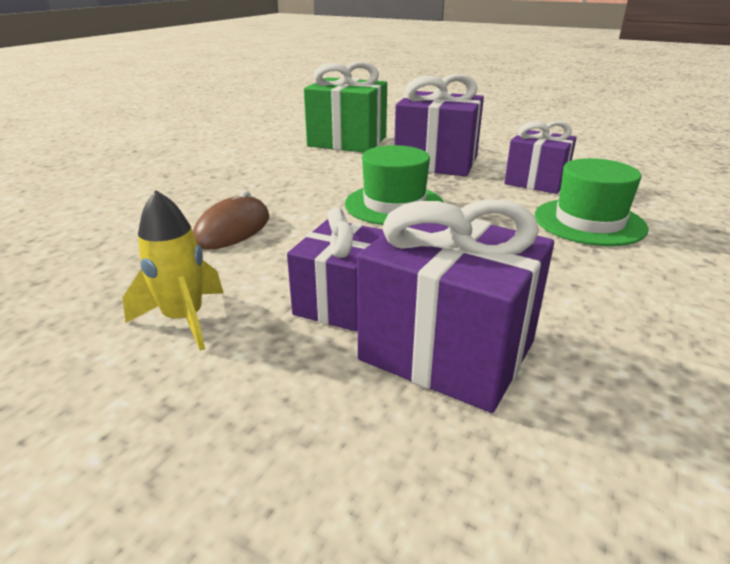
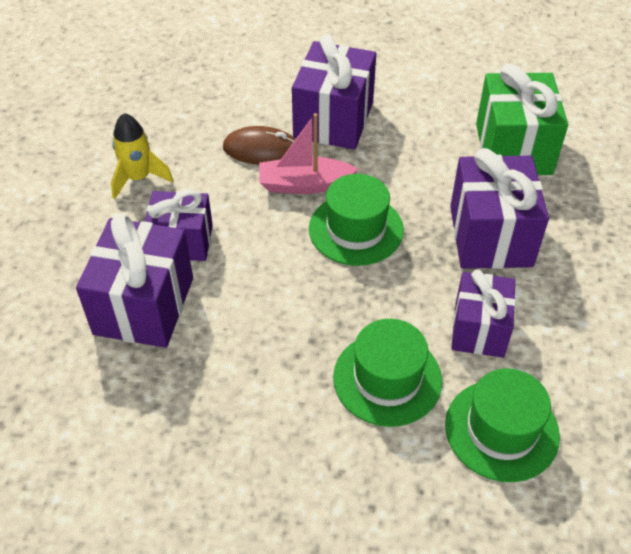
camera: 70 degrees right, 20 degrees up
none -> pink boat [259,113,358,194]
none -> purple gift [292,34,376,150]
none -> green hat [445,368,560,482]

